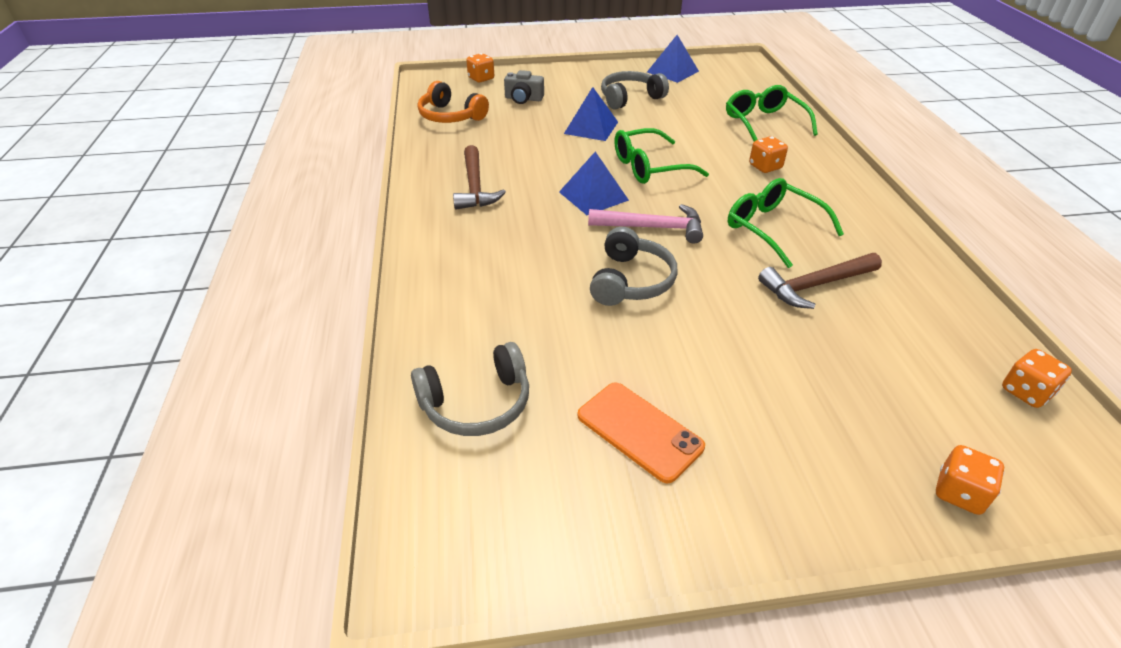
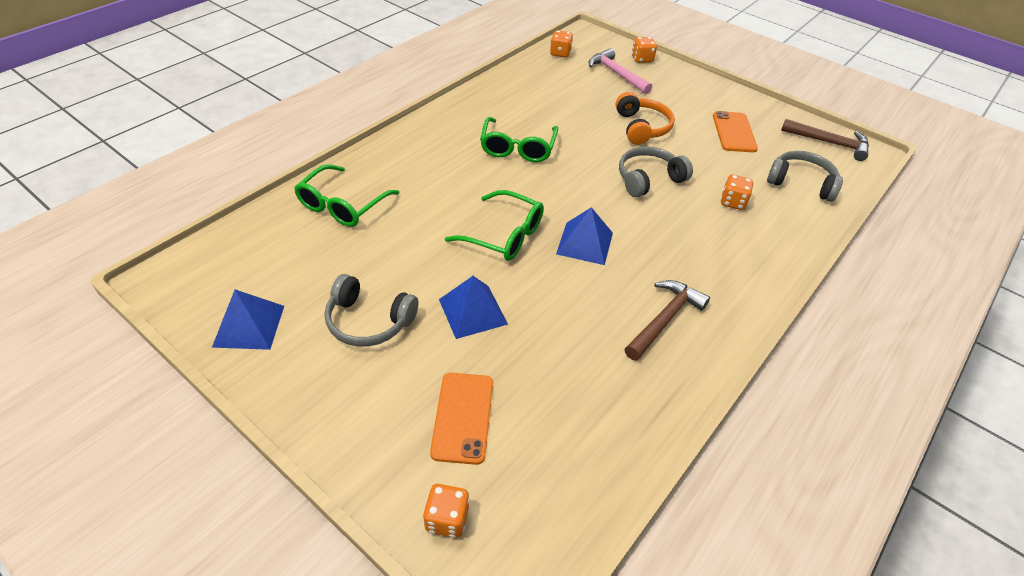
camera: 135 degrees left, 5 degrees up
orange headphones [418,81,489,123] -> orange headphones moved to [616,92,675,145]
grey camera [504,70,544,104] -> orange phone [430,373,493,465]
pink hammer [588,204,703,244] -> pink hammer moved to [588,48,652,94]
orange dice [749,136,788,173] -> orange dice moved to [721,175,753,210]
brown hammer [758,253,882,309] -> brown hammer moved to [781,119,869,161]

